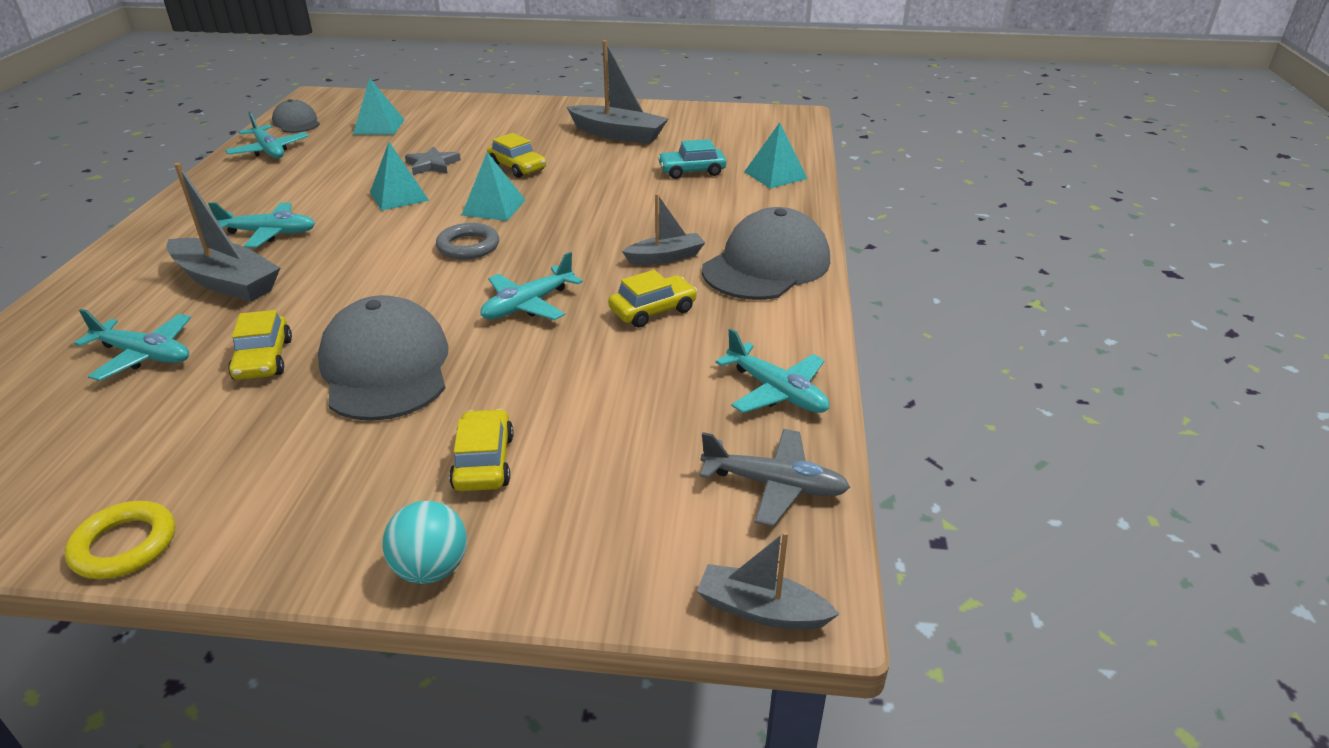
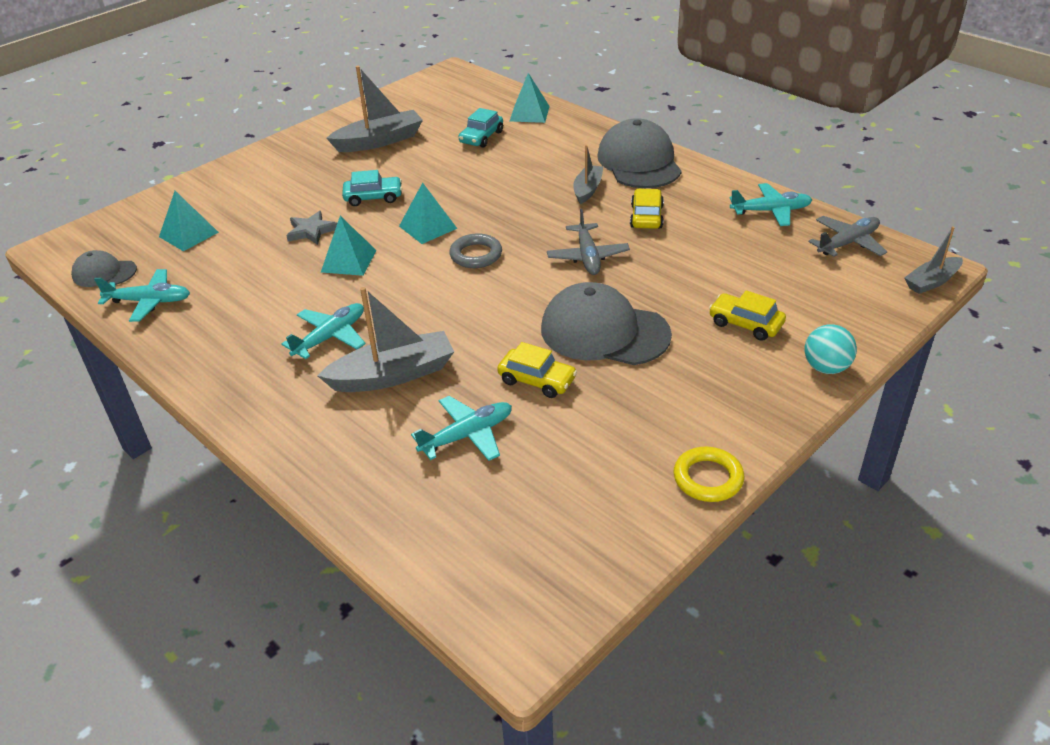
camera: 50 degrees left, 5 degrees up
turquoise plane [480,252,583,320] -> grey plane [547,209,630,275]
yellow car [487,133,546,178] -> turquoise car [342,170,402,206]

